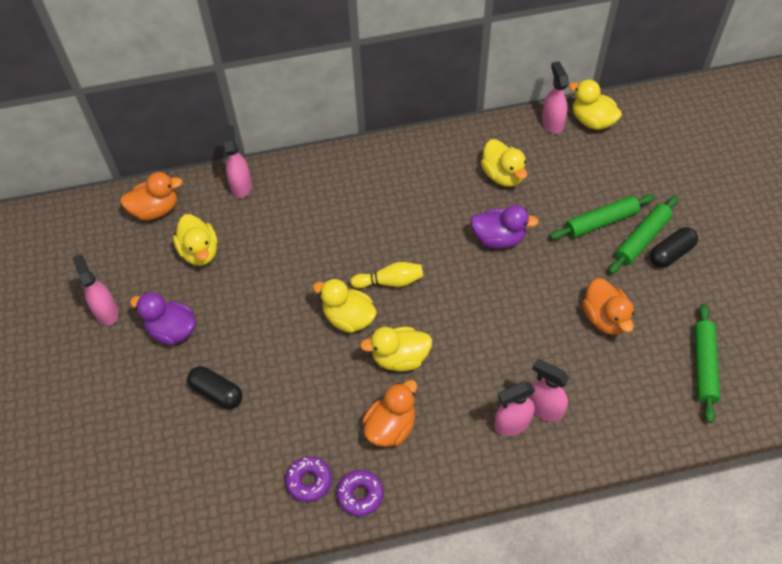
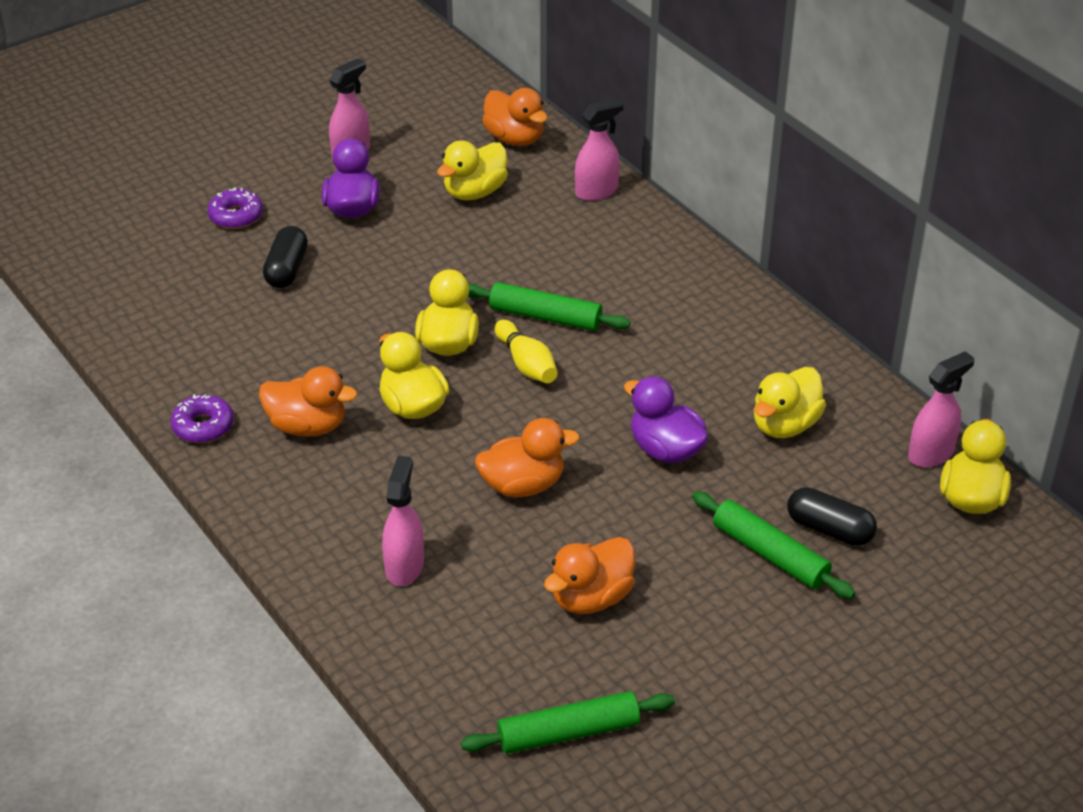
camera: 65 degrees right, 15 degrees down
purple donut [285,456,332,502] -> purple donut moved to [208,187,263,229]
purple duck [471,205,539,249] -> purple duck turned 150 degrees clockwise [624,376,708,463]
pink spray bottle [494,382,535,436] -> none
green rolling pin [608,196,678,274] -> green rolling pin moved to [468,282,631,331]
black capsule [650,227,698,268] -> black capsule moved to [787,487,877,546]
none -> orange duck [475,418,580,498]

